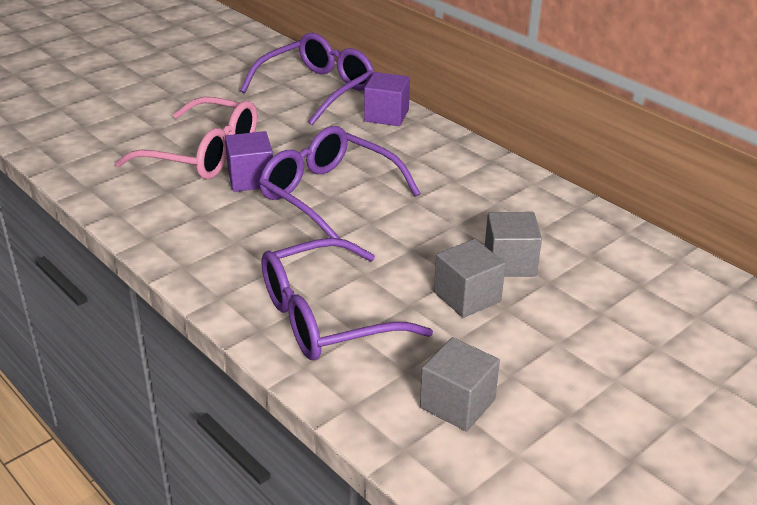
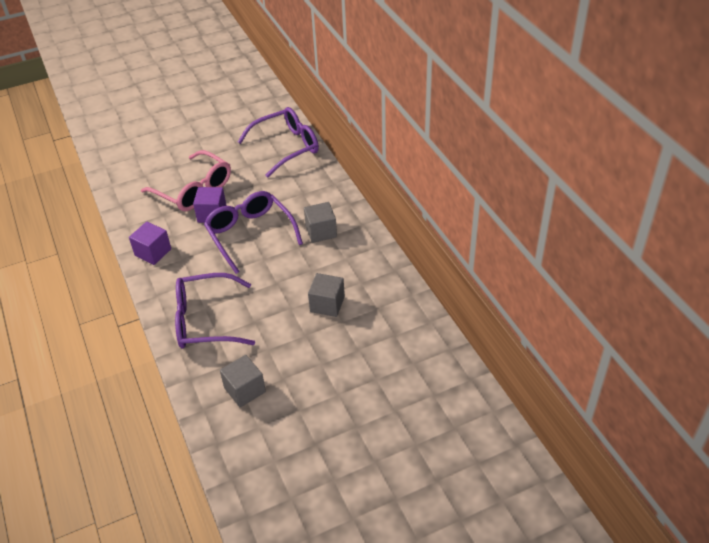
camera: 20 degrees right, 10 degrees up
purple cube [364,72,410,126] -> purple cube moved to [129,221,171,265]
grey cube [434,239,506,318] -> grey cube moved to [304,202,337,243]

